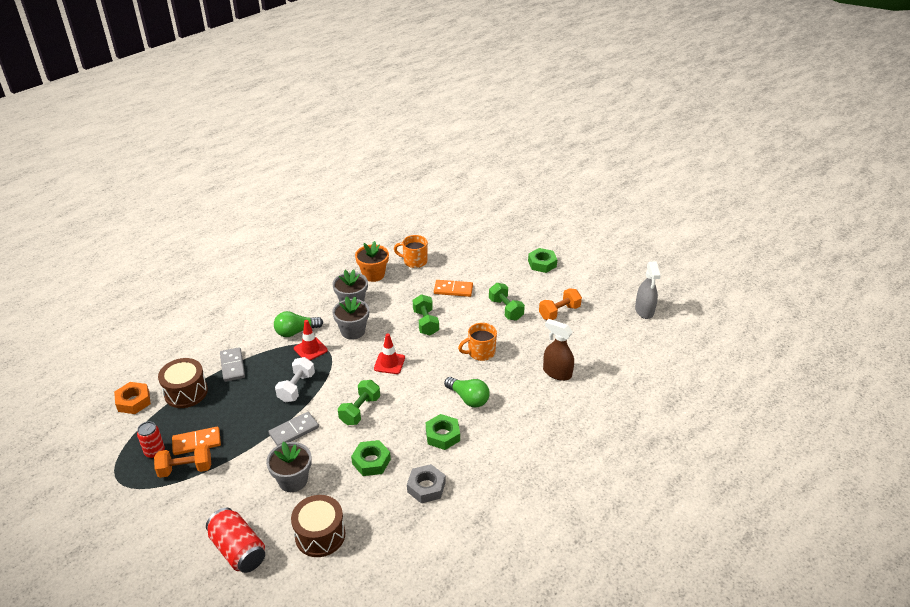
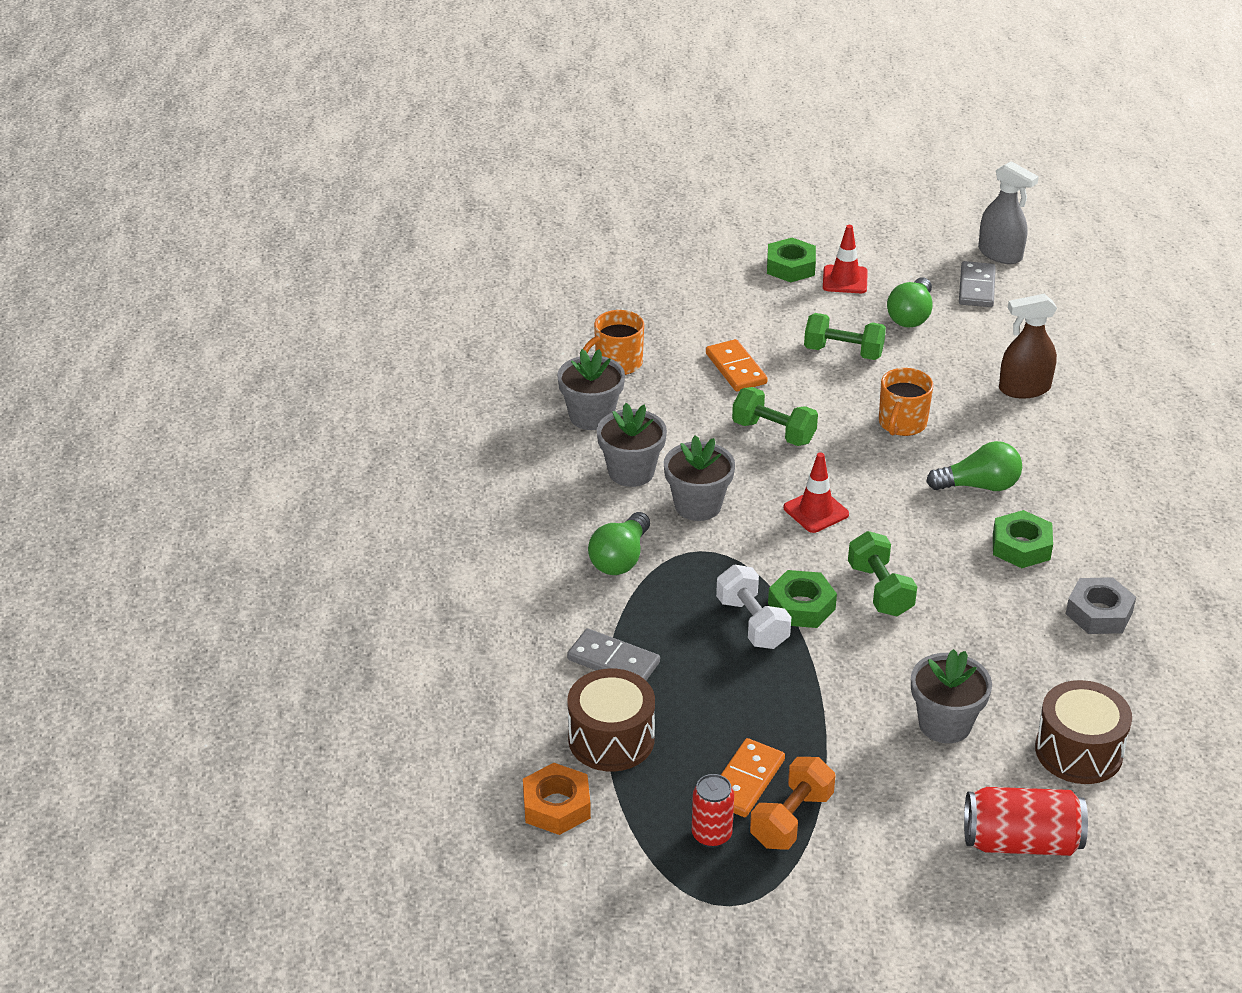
camera: 45 degrees left, 0 degrees up
grey domino [268,412,319,446] -> grey domino moved to [959,261,996,307]
red traffic cone [294,320,328,361] -> red traffic cone moved to [823,225,868,293]
green nut [351,440,391,476] -> green nut moved to [768,570,837,628]
orange flower pot [355,241,389,282] -> grey flower pot [557,349,625,430]
orange domino [434,280,473,297] -> orange domino turned 75 degrees counterclockwise [706,339,768,391]
orange dumbbell [539,288,582,320] -> green light bulb [887,278,933,327]

